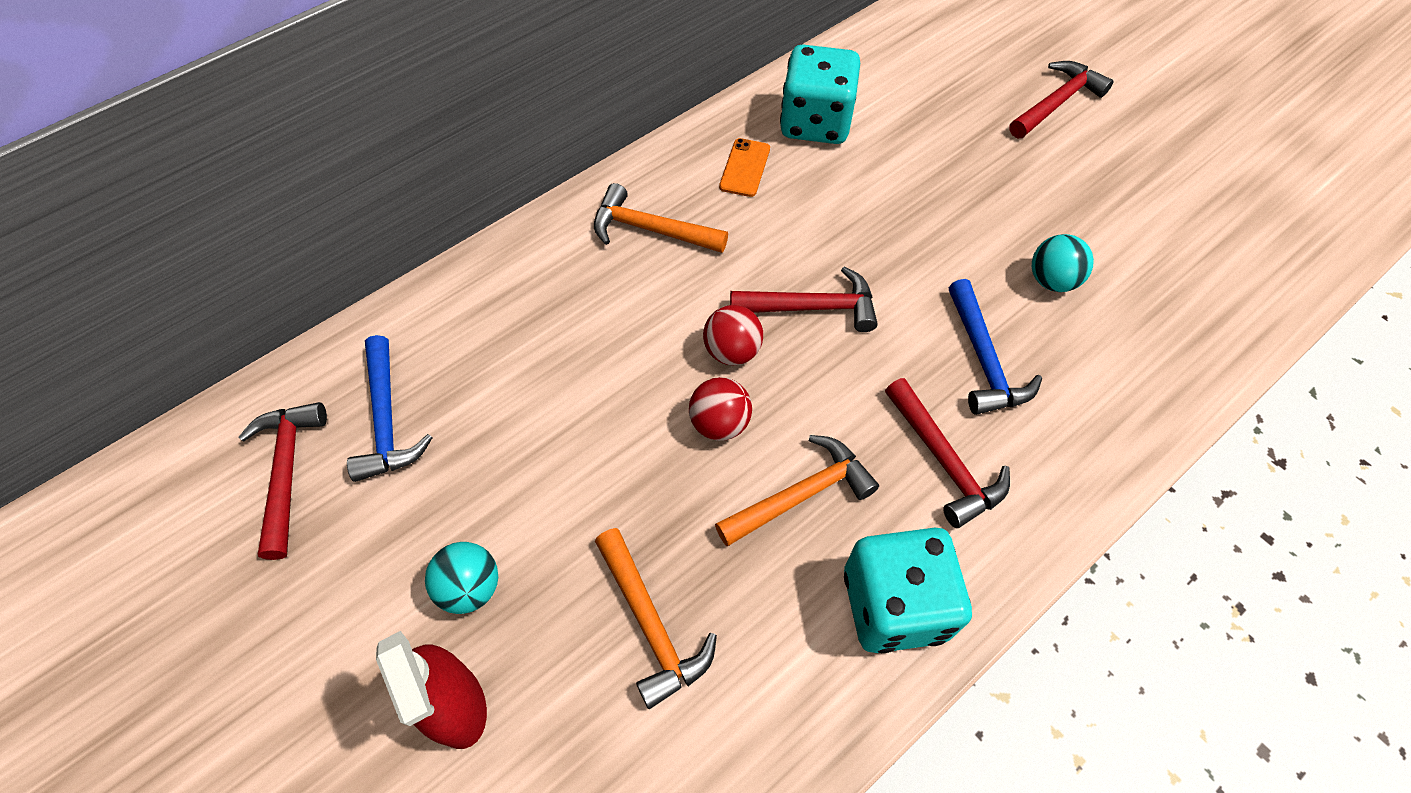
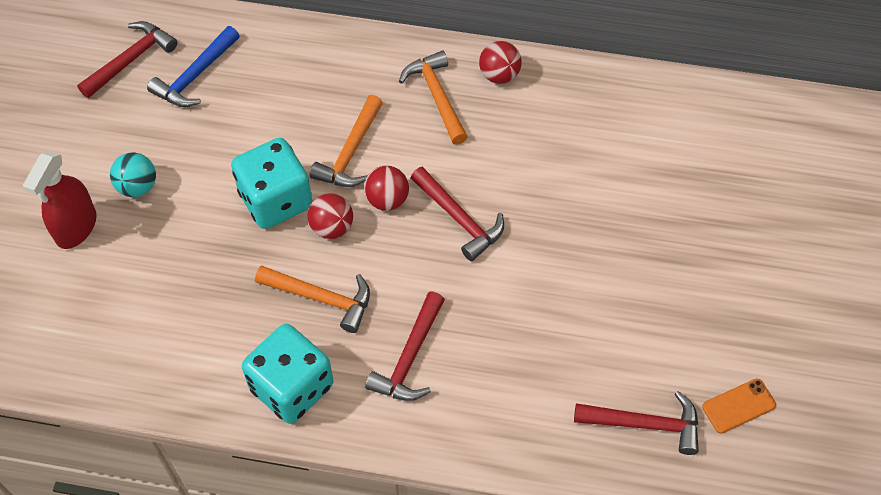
camera: 50 degrees right, 0 degrees up
orange hammer [595,528,717,709] -> orange hammer moved to [310,95,383,187]
orange phone [719,138,770,197] -> orange phone moved to [702,378,776,434]
turquoise dice [780,45,860,144] -> turquoise dice moved to [231,138,313,229]
blue hammer [949,279,1042,415] -> none
red hammer [1009,61,1114,138] -> red hammer moved to [574,391,699,455]
turquoise ball [1032,234,1094,292] -> none
none -> red ball [479,41,522,84]

